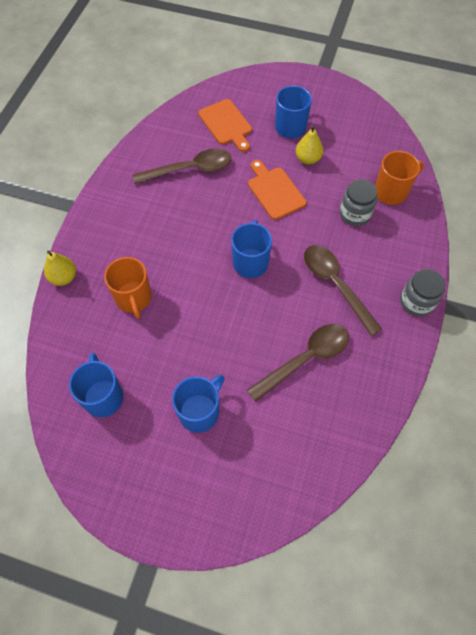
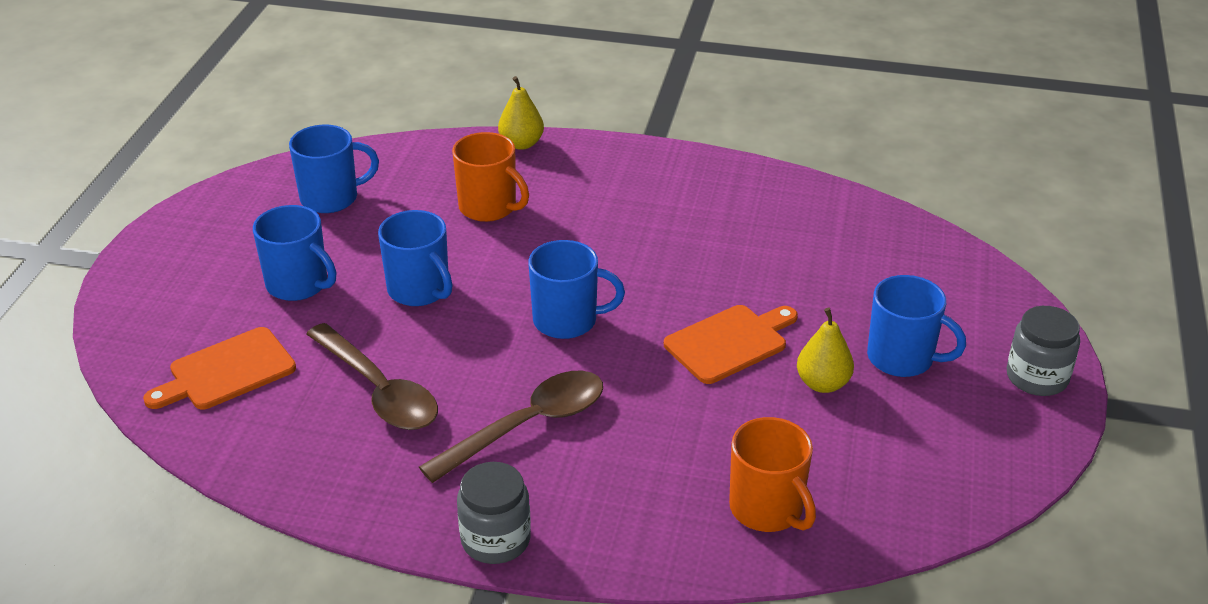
camera: 85 degrees right, 25 degrees down
orange mug [104,257,152,319] -> orange mug turned 120 degrees counterclockwise [452,132,529,222]
brown spoon [132,149,231,184] -> none
orange cutting board [198,99,252,152] -> orange cutting board moved to [143,327,296,410]
grey jar [340,179,377,226] -> grey jar moved to [1007,306,1080,396]
none -> blue mug [378,210,453,306]

